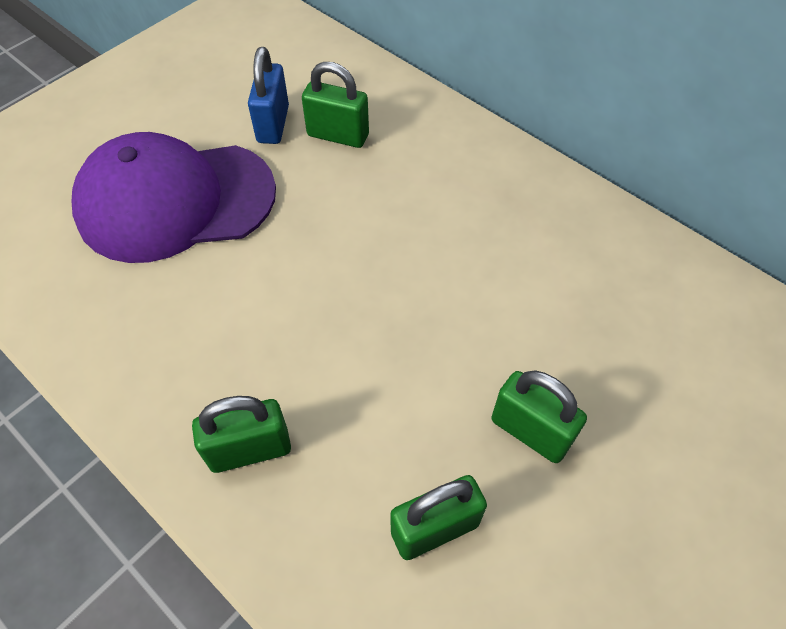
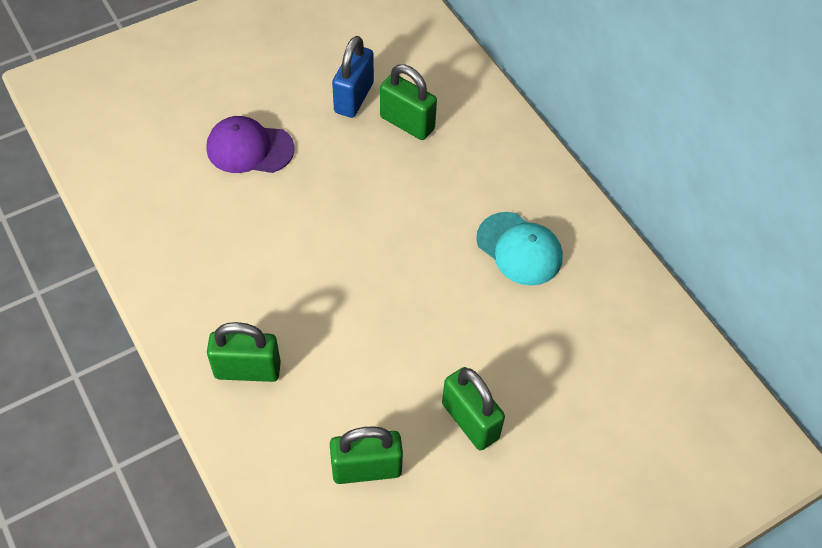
camera: 15 degrees right, 0 degrees up
purple cap [71,132,276,263] -> purple cap [206,116,295,173], size x0.51
none -> turquoise cap [476,212,563,285]

